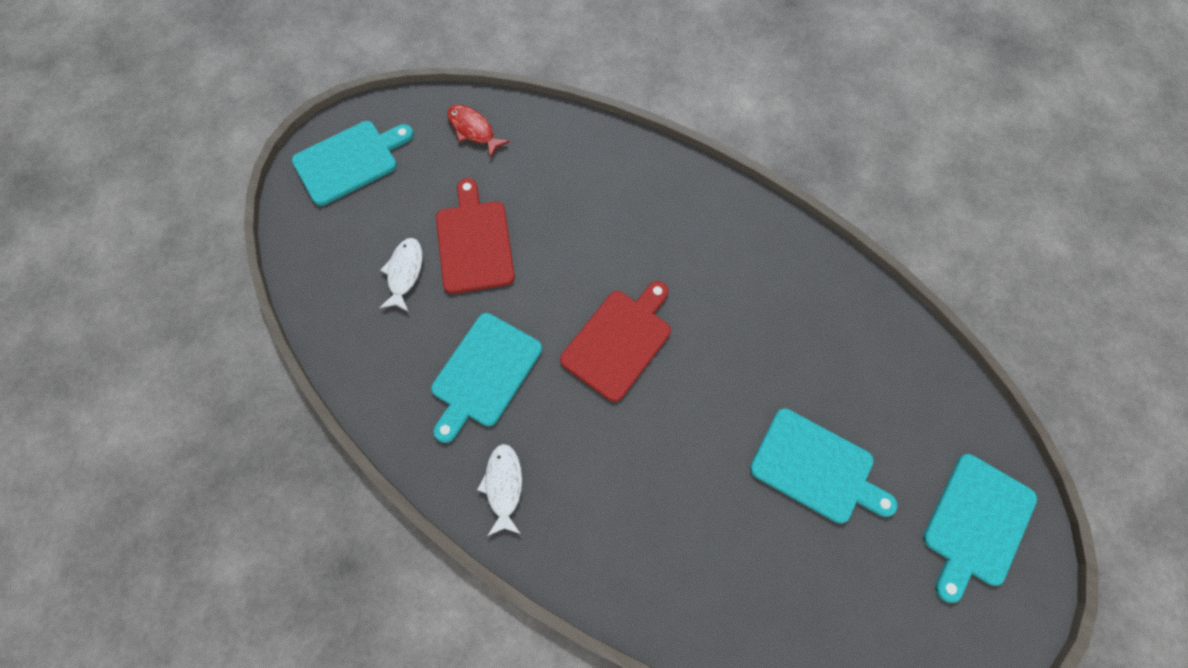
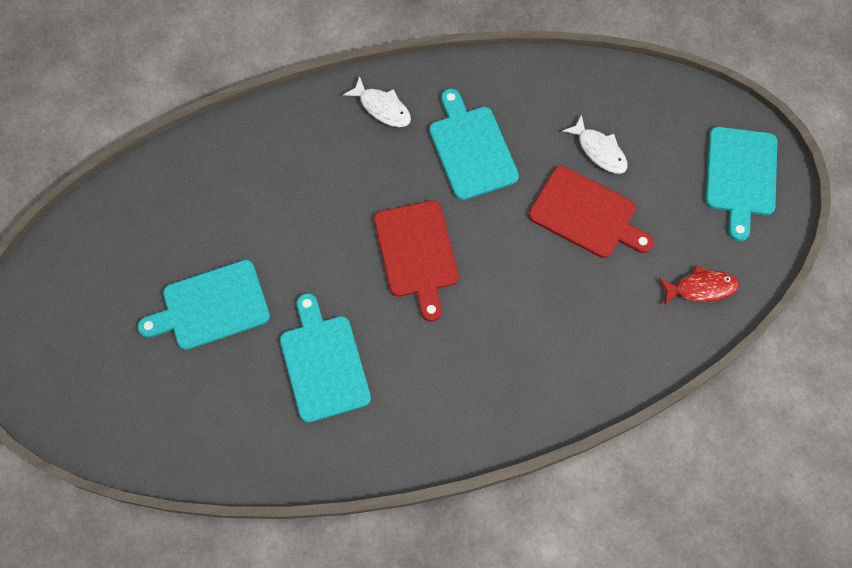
camera: 130 degrees right, 0 degrees up
turquoise cutting board [923,454,1037,603] -> turquoise cutting board moved to [280,293,371,423]

